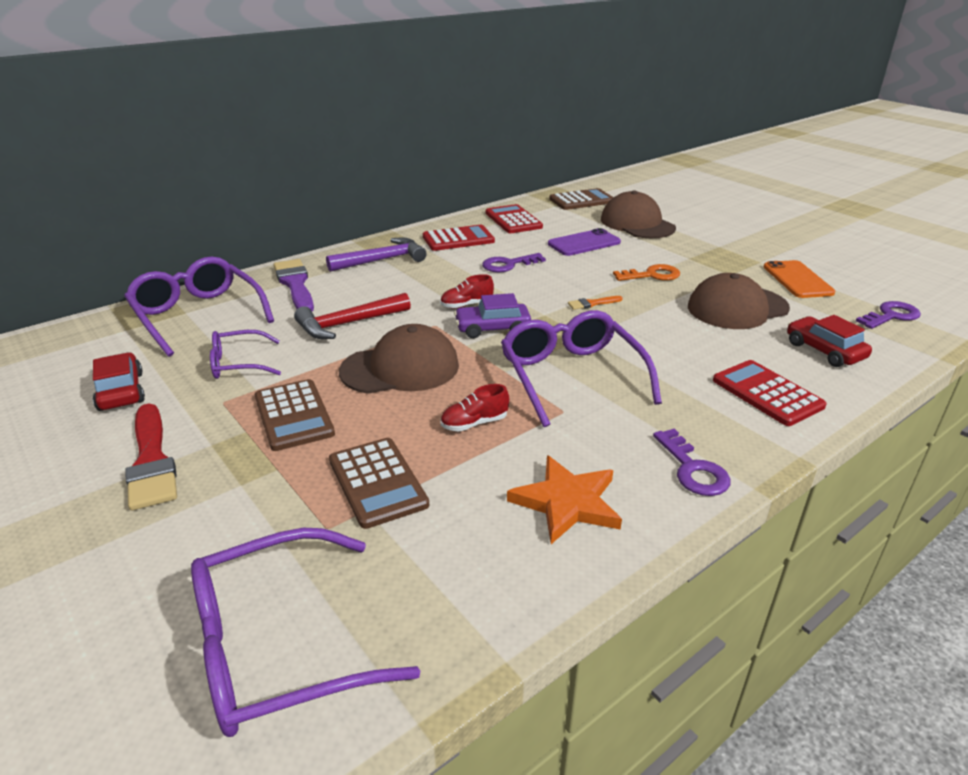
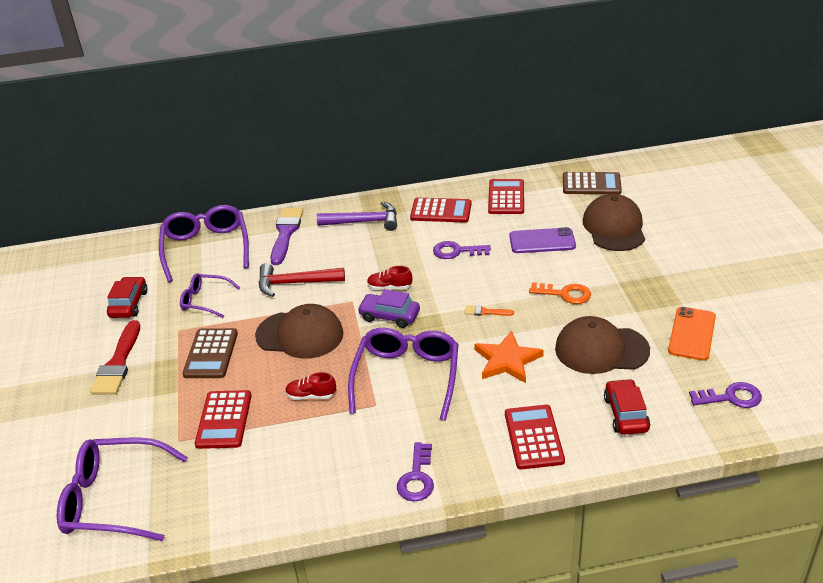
camera: 30 degrees right, 5 degrees up
brown calculator [329,438,429,529] -> red calculator [195,390,252,449]
orange star [507,455,622,544] -> orange star moved to [474,331,544,383]

